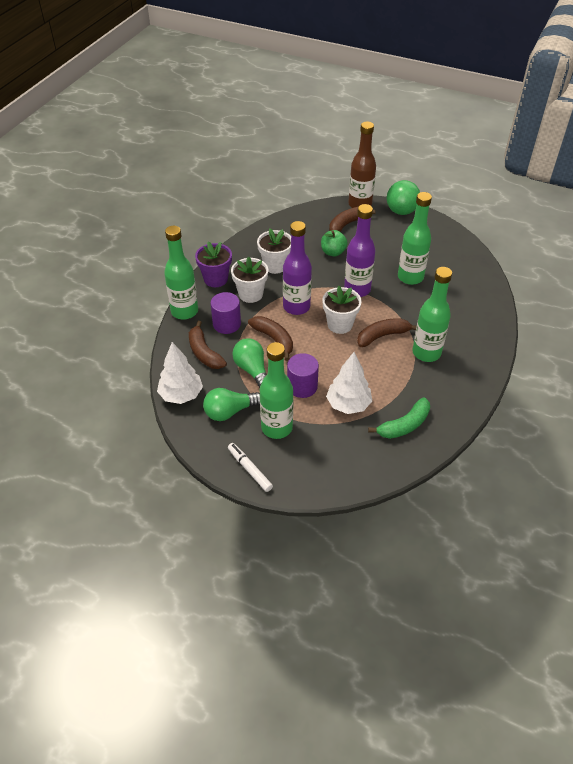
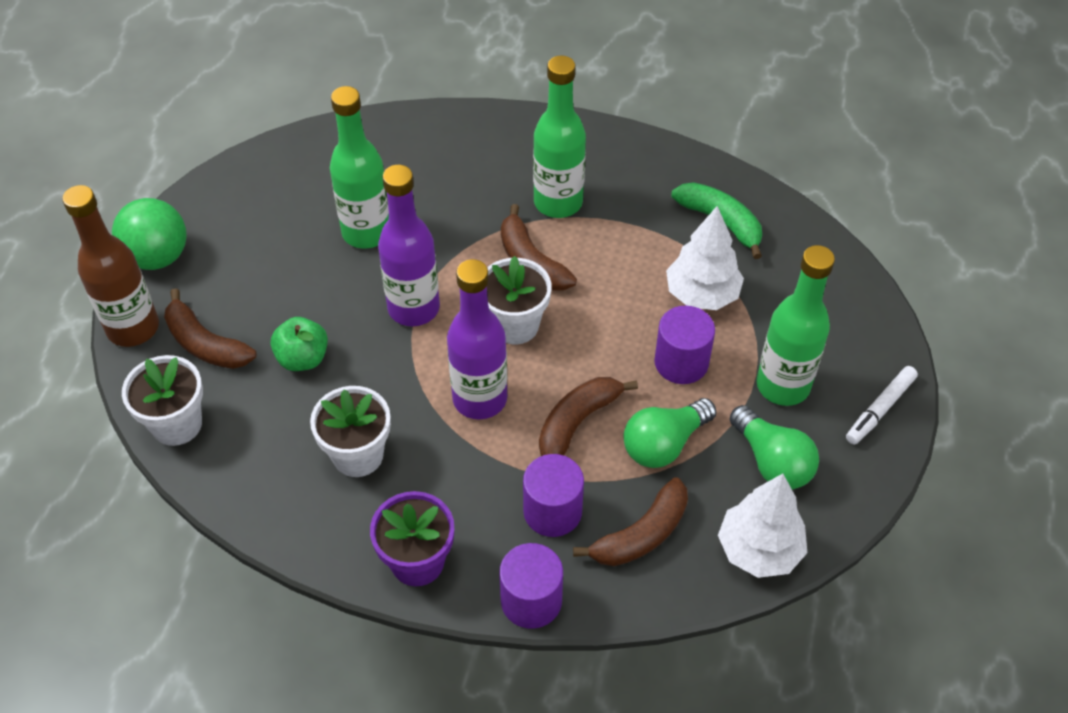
camera: 100 degrees left, 5 degrees up
green bottle [164,226,198,320] -> purple cylinder [499,543,563,629]
white flower pot [231,256,268,303] -> white flower pot moved to [122,355,203,446]

